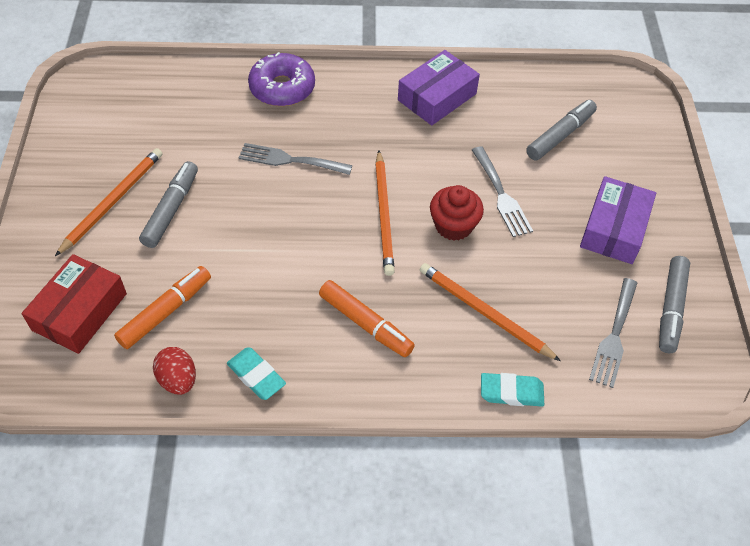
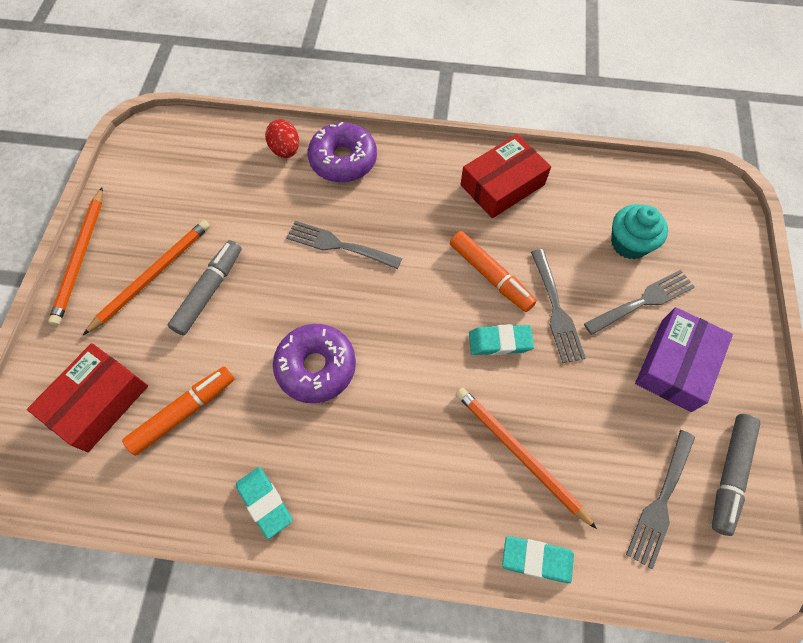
camera: 10 degrees right, 10 degrees up
red egg [153,347,196,395] -> red egg moved to [265,119,299,158]
orange marker [319,280,415,357] -> orange marker moved to [450,231,537,312]
orange pencil [375,150,395,276] -> orange pencil moved to [48,187,103,326]
purple box [398,50,480,126] -> red box [460,134,551,218]
red cupcake [430,185,484,241] -> turquoise eraser [469,324,534,355]
grey marker [526,100,597,161] -> turquoise cupcake [611,204,668,259]
none -> purple donut [273,324,356,403]
none -> grey fork [584,270,695,335]

